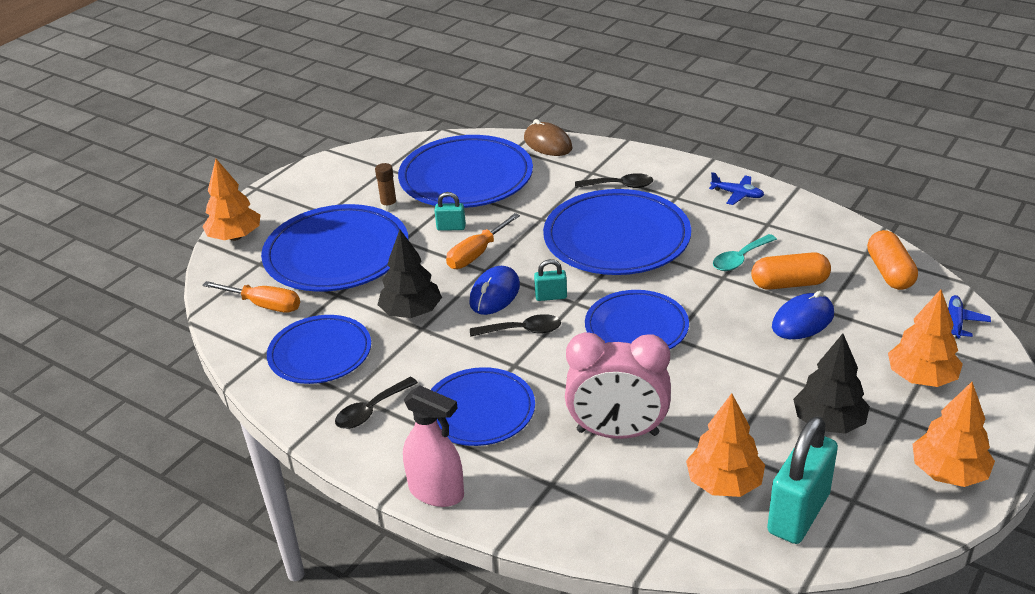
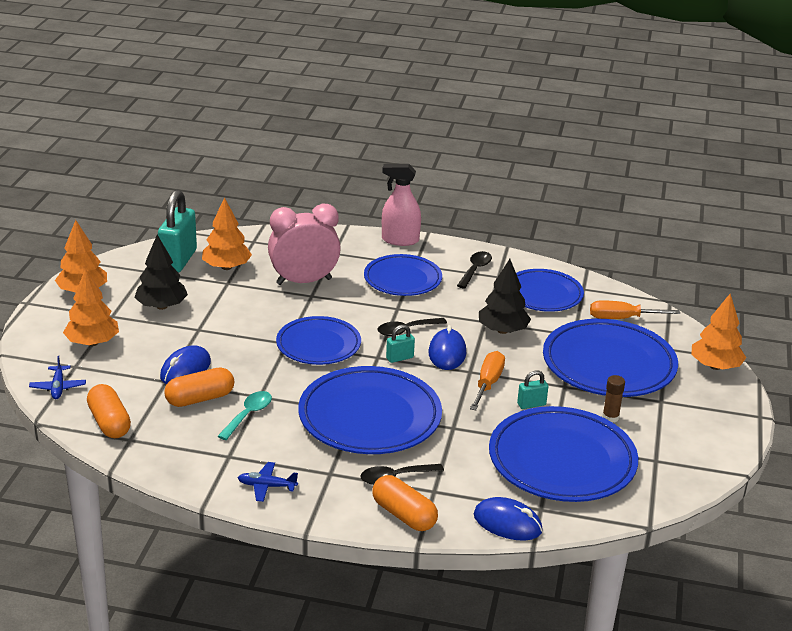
camera: 155 degrees right, 5 degrees down
brown mouse [524,119,572,156] -> blue mouse [474,497,543,541]
none -> orange capsule [372,475,438,531]

